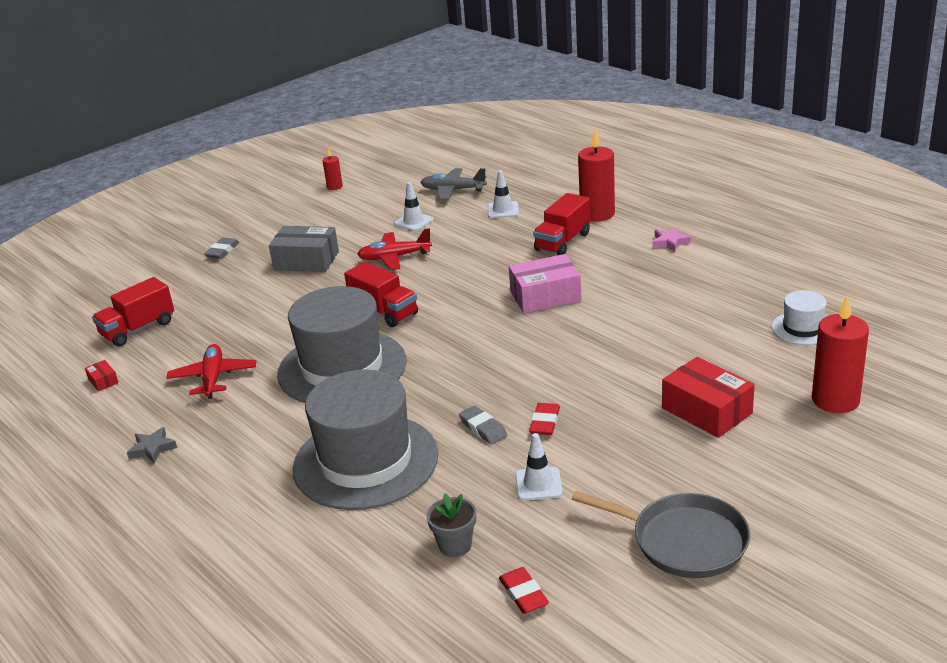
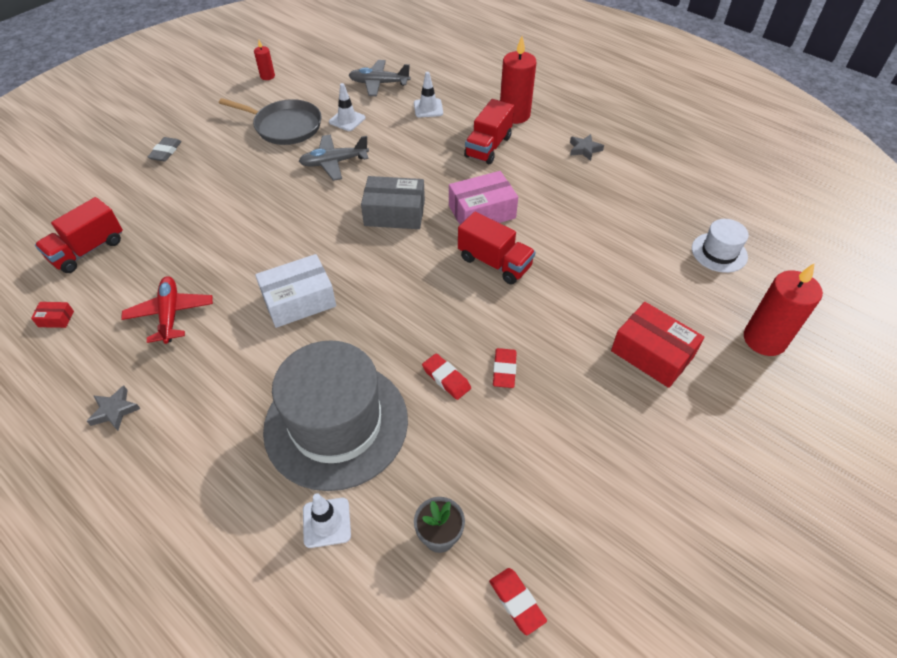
camera: 10 degrees left, 20 degrees up
red box [85,360,119,391] -> red box turned 45 degrees counterclockwise [31,302,74,328]
grey box [269,226,339,272] -> grey box moved to [361,176,425,229]
grey hat [277,286,407,403] -> white box [255,254,336,328]
red truck [344,262,418,327] -> red truck moved to [458,212,535,284]
red plane [357,228,432,270] -> grey plane [299,135,369,181]
grey eraser [459,406,508,445] -> red eraser [422,353,471,400]
white traffic cone [515,433,563,501] -> white traffic cone moved to [303,493,351,548]
grey pan [572,491,750,578] -> grey pan moved to [219,98,321,145]
pink star [653,227,691,252] -> grey star [570,134,604,161]

